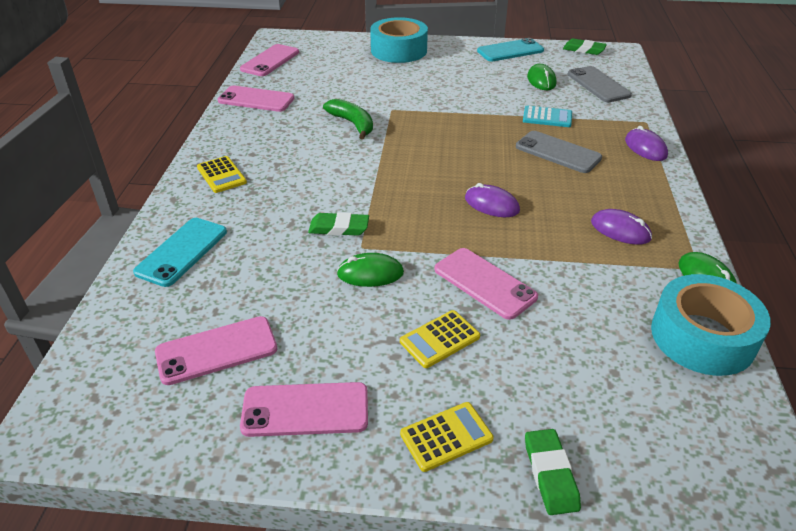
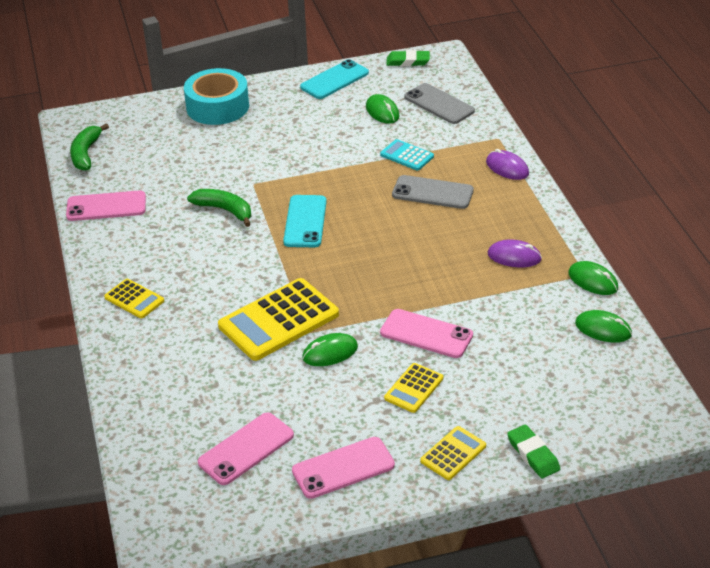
camera: 20 degrees left, 0 degrees up
turquoise phone [133,218,227,287] -> turquoise phone moved to [283,195,327,247]
pink phone [240,44,299,76] -> green banana [70,123,109,171]
green eraser [308,212,369,236] -> yellow calculator [218,278,339,361]
purple mouse [465,183,520,217] -> none
turquoise calculator [523,106,572,127] -> turquoise calculator turned 135 degrees counterclockwise [380,139,434,171]
turquoise tape [651,274,771,376] -> green mouse [575,310,632,342]

